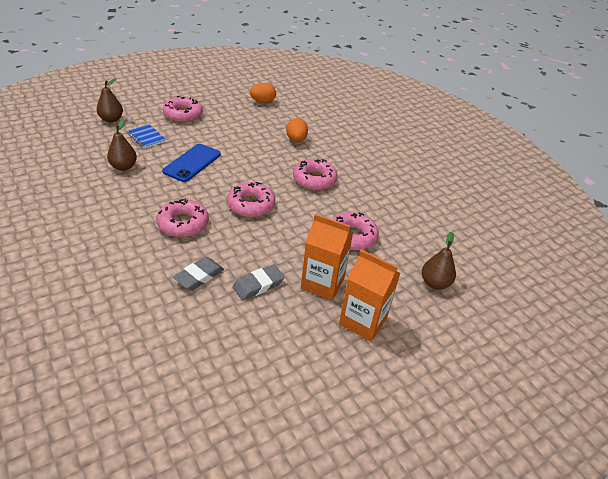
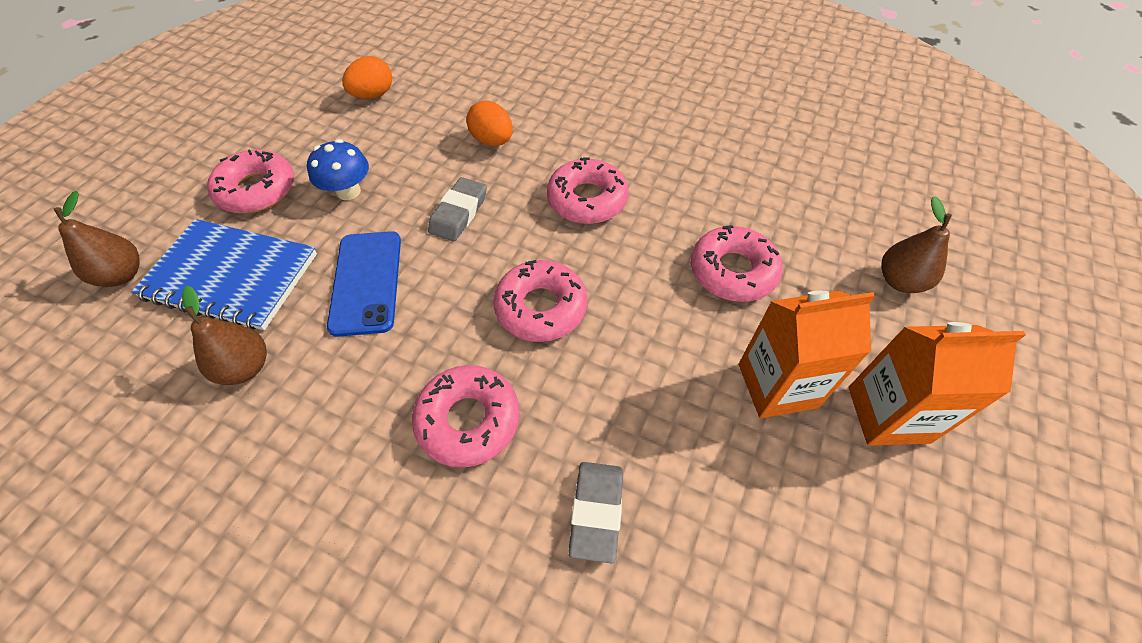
camera: 30 degrees left, 15 degrees up
blue notebook [127,124,166,149] -> blue notebook [131,219,317,330], size x1.89
grey eraser [232,264,285,300] -> grey eraser moved to [428,177,487,241]
none -> blue mushroom [307,139,369,200]

